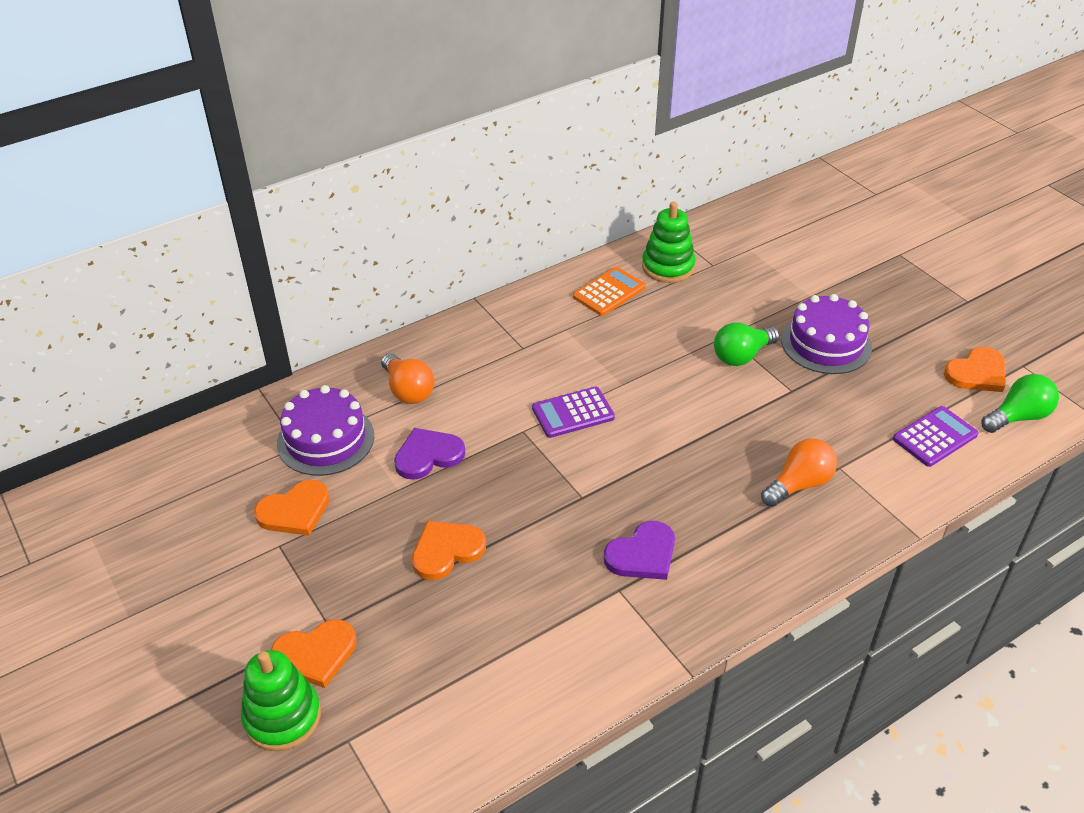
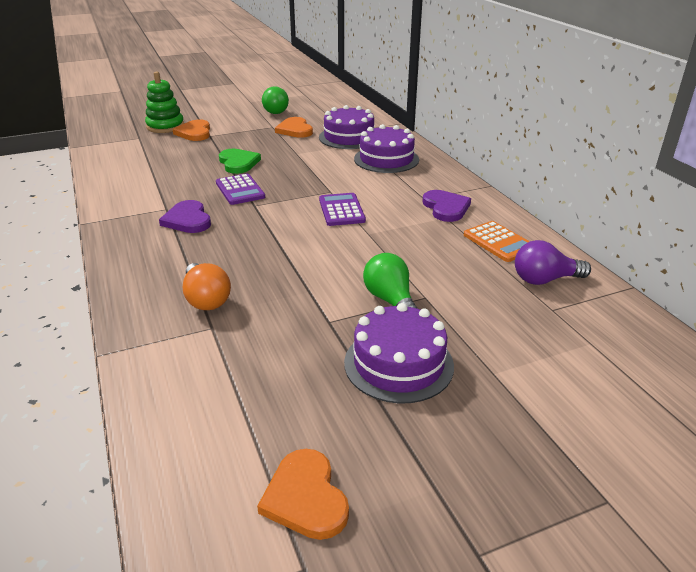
camera: 100 degrees right, 10 degrees down
orange light bulb [381,353,435,404] -> purple cake [354,124,419,173]
purple heart [394,428,465,480] -> purple heart moved to [422,190,471,222]
orange heart [412,521,486,580] -> green heart [219,149,261,174]
green stacking toy [642,201,696,283] -> purple light bulb [515,240,591,285]
purple calculator [893,406,979,467] -> purple calculator moved to [216,173,265,205]
green light bulb [981,374,1059,433] -> green light bulb moved to [262,86,289,114]

